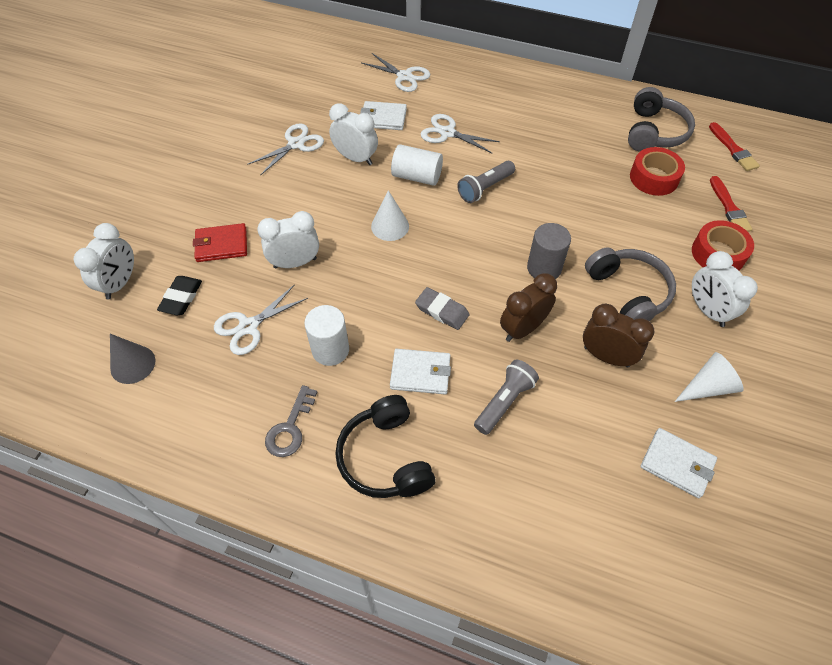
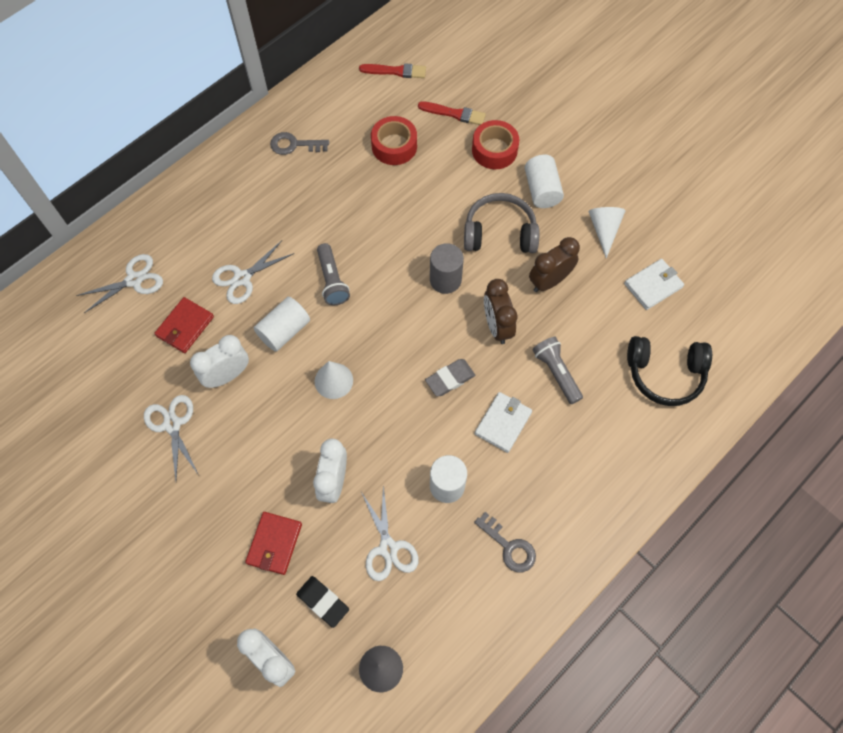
camera: 65 degrees left, 10 degrees up
black headphones [335,395,435,498] -> black headphones moved to [627,336,712,406]
white wallet [360,101,407,130] -> red wallet [154,297,214,353]
grey headphones [628,87,695,152] -> none
white clock [692,251,758,327] -> white cylinder [525,155,564,208]
none -> grey key [270,132,329,155]

